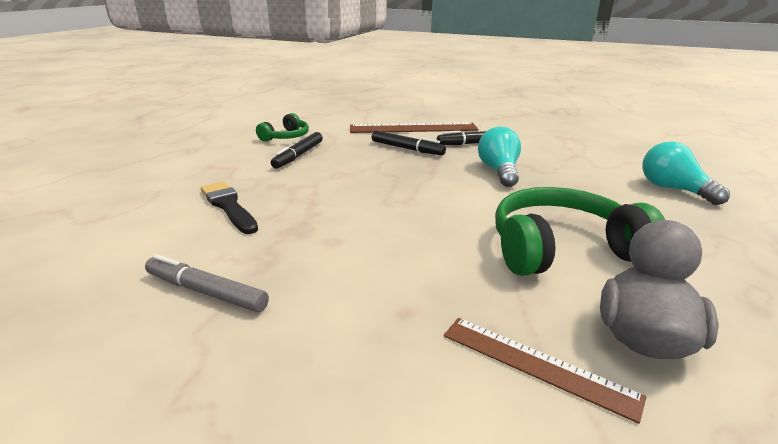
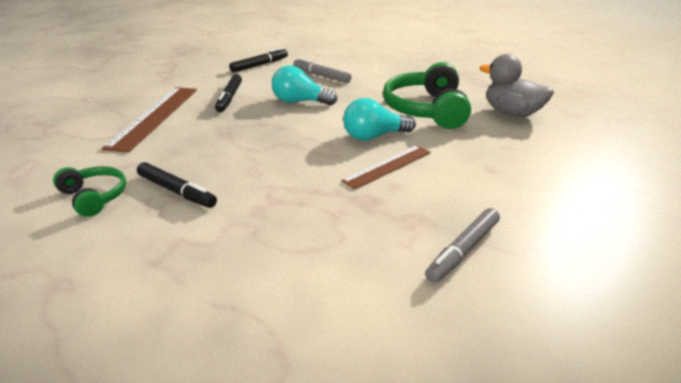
camera: 75 degrees left, 5 degrees up
black brush [201,181,258,234] -> none
black marker [372,130,446,155] -> black marker moved to [229,47,288,72]
brown ruler [444,318,646,424] -> brown ruler moved to [341,146,431,190]
turquoise light bulb [642,141,730,205] -> turquoise light bulb moved to [343,98,416,141]
none -> grey marker [293,58,351,83]

